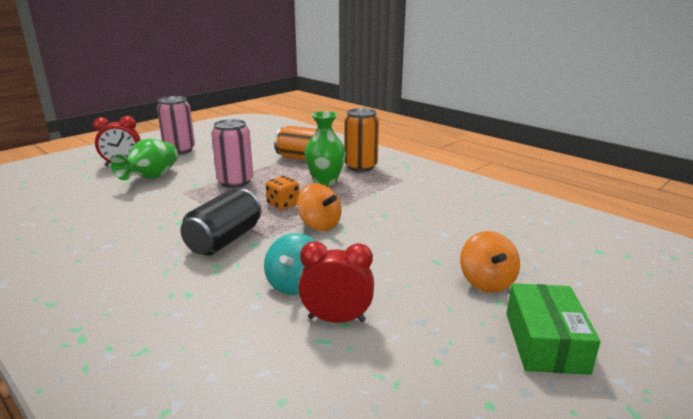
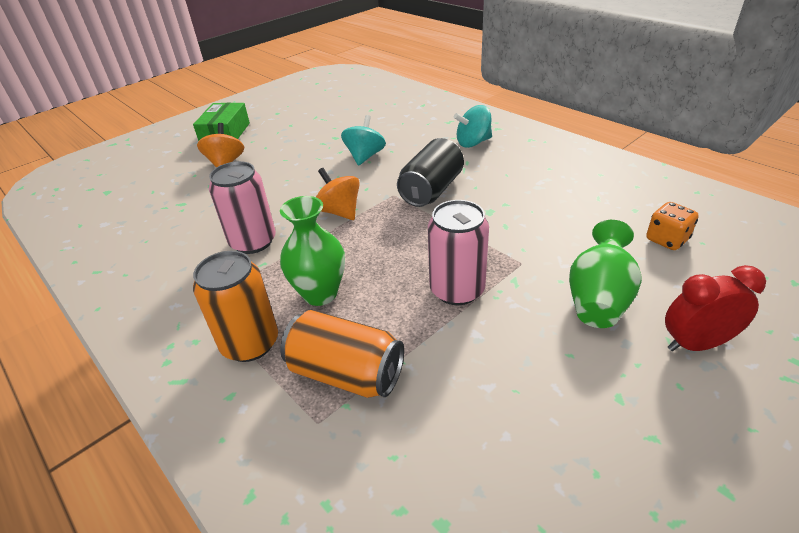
camera: 175 degrees left, 15 degrees up
pink can [157,96,195,154] -> pink can moved to [209,161,276,254]
orange dice [266,176,299,210] -> orange dice moved to [646,202,699,250]
red clock [298,241,374,323] -> none
none -> turquoise spinning top [454,105,492,148]

